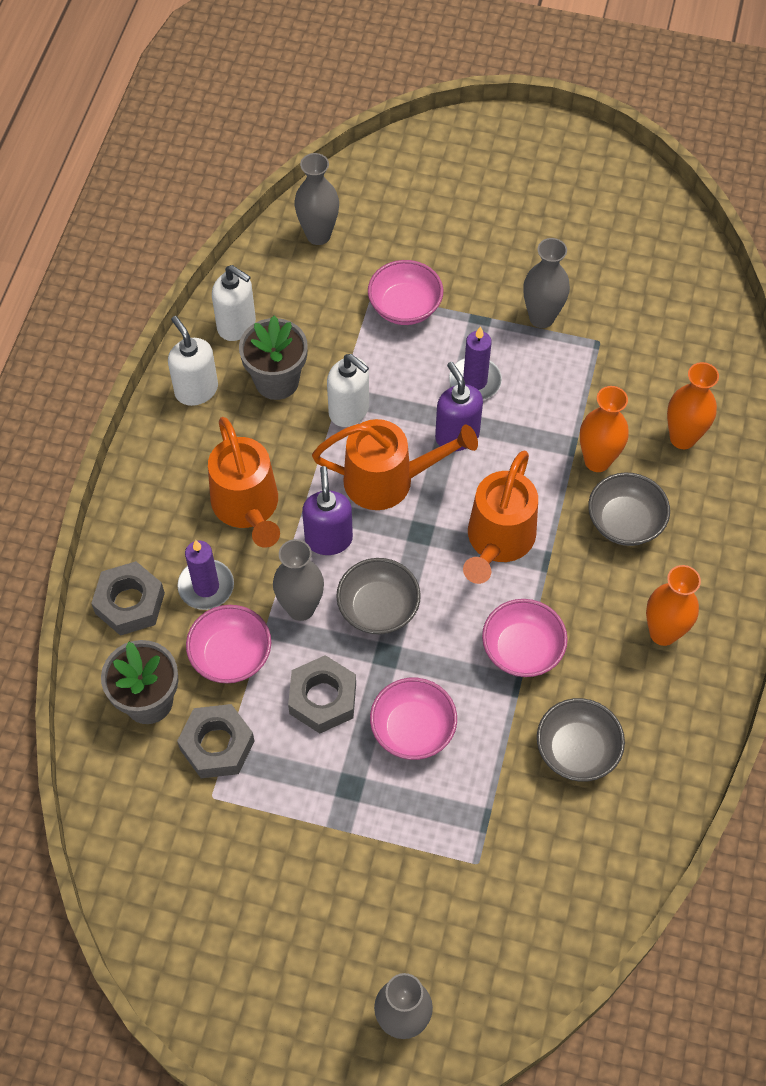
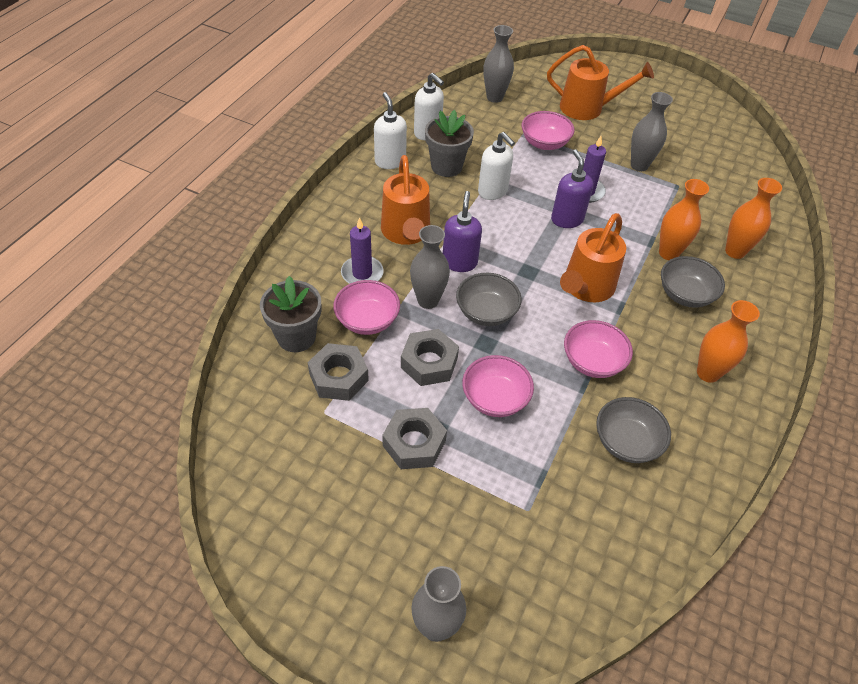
camera: 10 degrees right, 10 degrees down
grey nut [91,561,165,636] -> grey nut moved to [382,408,447,469]
orange watering can [312,419,478,510] -> orange watering can moved to [547,45,654,120]

